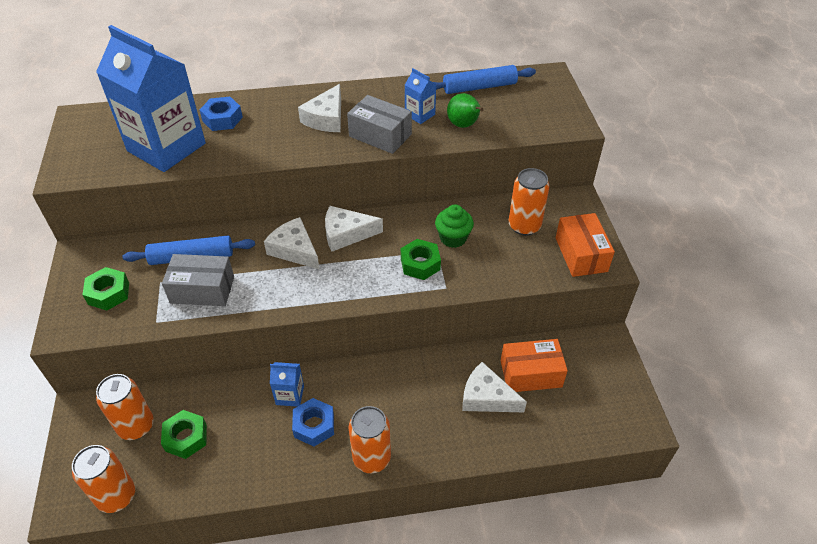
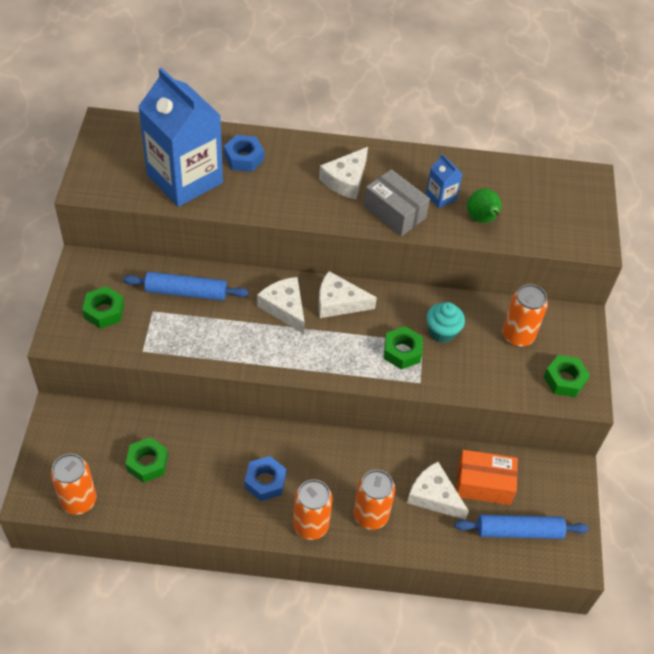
camera: 10 degrees right, 5 degrees up
orange can [96,374,154,440] -> orange can moved to [353,470,395,530]
grey box [162,254,234,306] -> none
blue carton [270,362,304,407] -> none
blue rolling pin [433,65,536,94] -> blue rolling pin moved to [454,515,589,539]
green cupcake [435,205,474,248] -> turquoise cupcake [426,302,465,343]
orange box [556,213,615,277] -> green nut [544,355,590,397]

